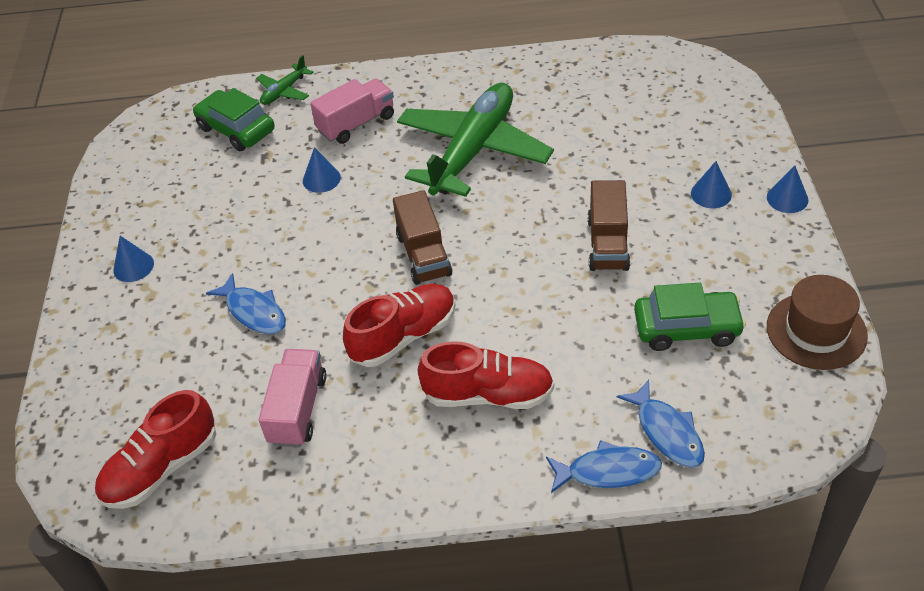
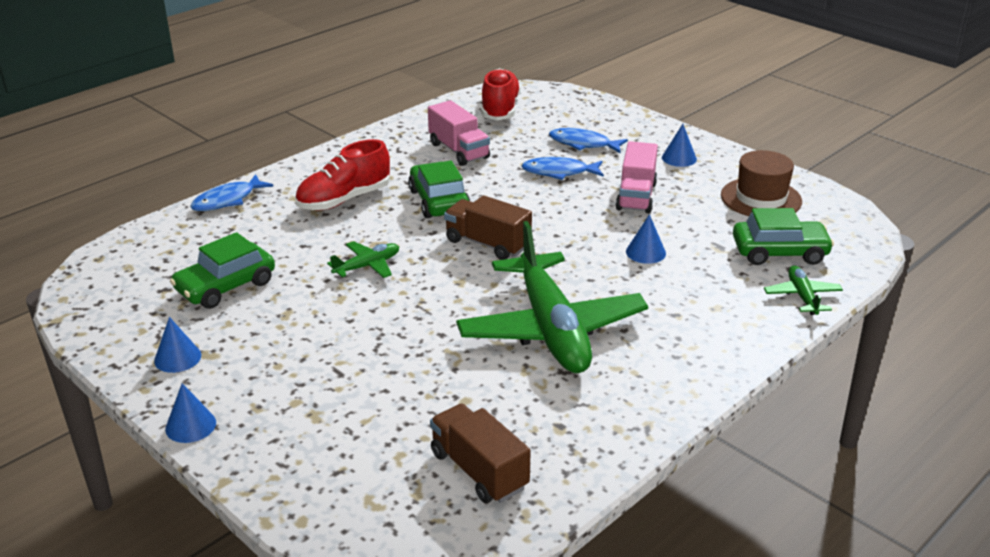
camera: 135 degrees right, 15 degrees down
pink truck [310,78,394,144] -> pink truck moved to [616,141,658,213]
red shoe [343,284,456,367] -> green car [408,161,470,218]
brown truck [587,180,631,271] -> brown truck moved to [430,404,531,503]
blue fish [617,380,705,468] -> blue fish moved to [549,128,628,153]
blue cone [691,161,732,208] -> blue cone moved to [154,317,201,373]
brown hat [767,275,868,370] -> brown hat moved to [721,150,802,216]
none -> green plane [327,241,399,278]

